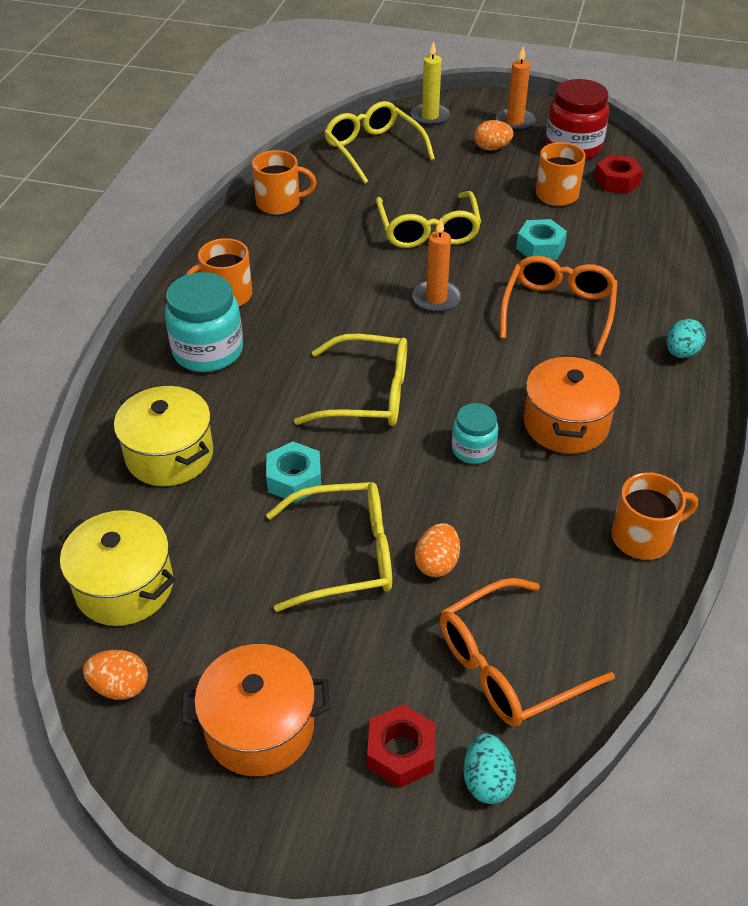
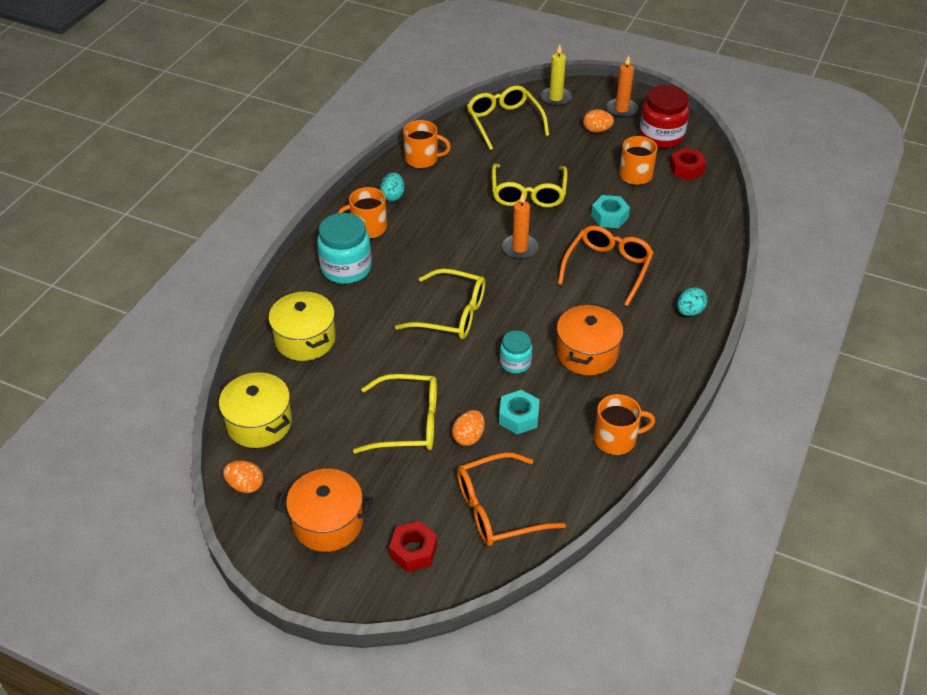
camera: 10 degrees right, 0 degrees up
turquoise nut [266,442,321,503] -> turquoise nut moved to [499,390,540,434]
turquoise egg [463,733,516,804] -> turquoise egg moved to [380,172,405,201]

